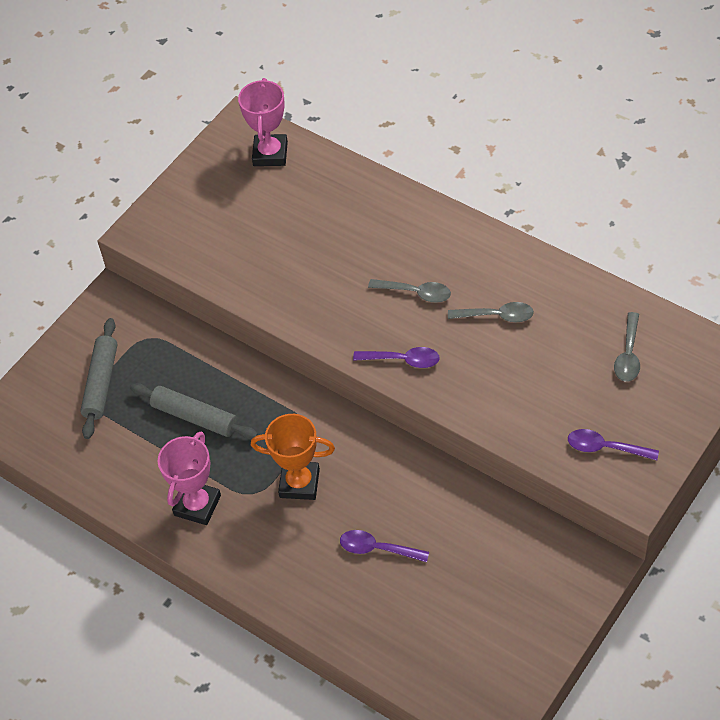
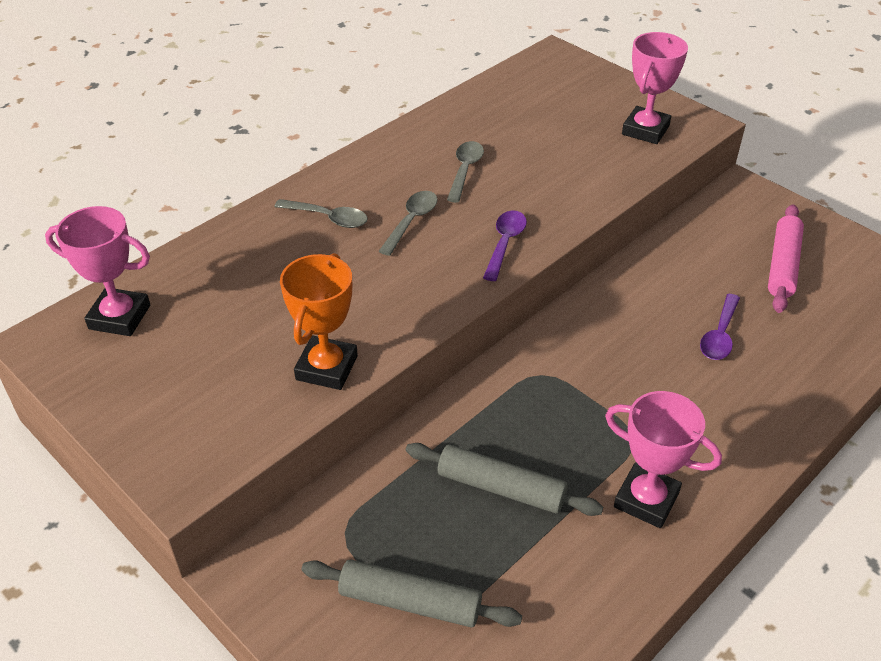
camera: 85 degrees left, 10 degrees down
grey rolling pin [130,383,258,439] -> grey rolling pin turned 75 degrees clockwise [406,443,603,516]
orange trophy [251,414,335,500] -> orange trophy moved to [280,253,358,390]
purple spoon [568,429,659,461] -> pink trophy [622,32,688,144]
grey spoon [614,312,640,382] -> grey spoon moved to [274,199,368,228]
none -> pink rolling pin [768,204,804,313]

